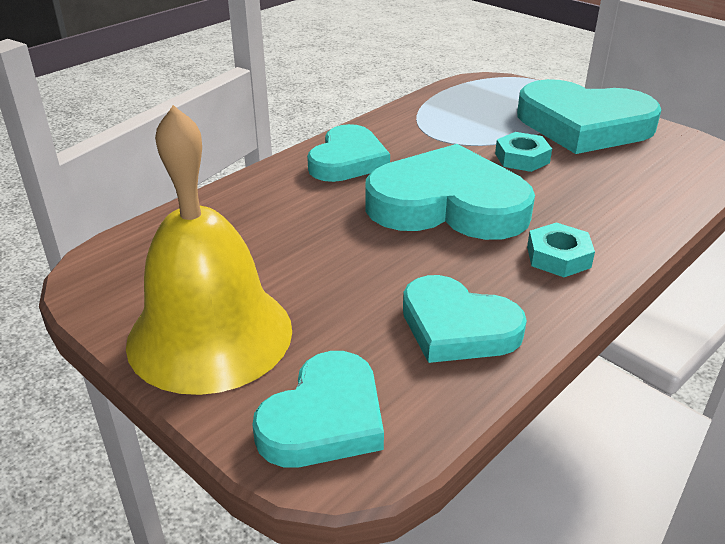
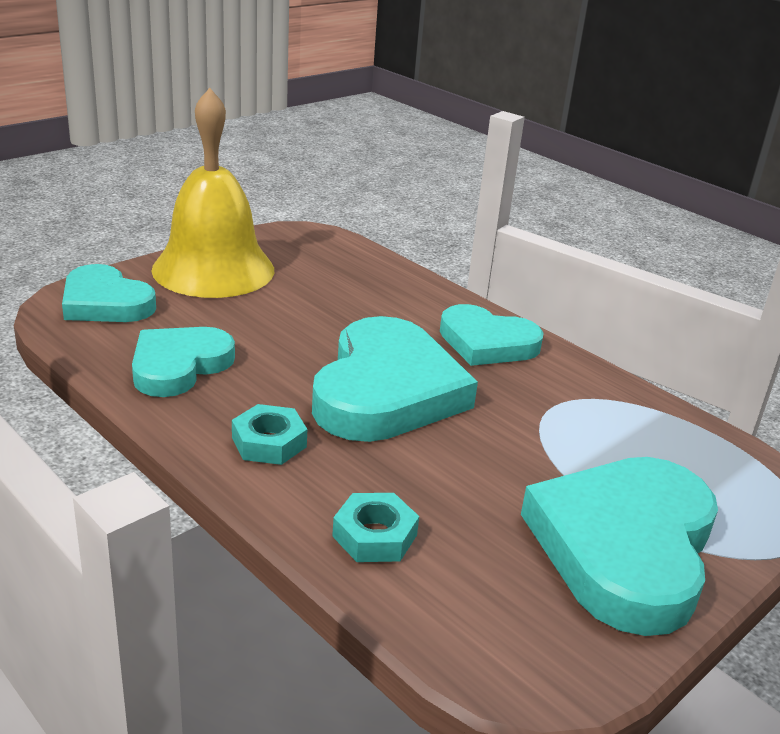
camera: 90 degrees right, 5 degrees down
turquoise nut [495,132,552,172] -> turquoise nut moved to [332,493,419,562]

